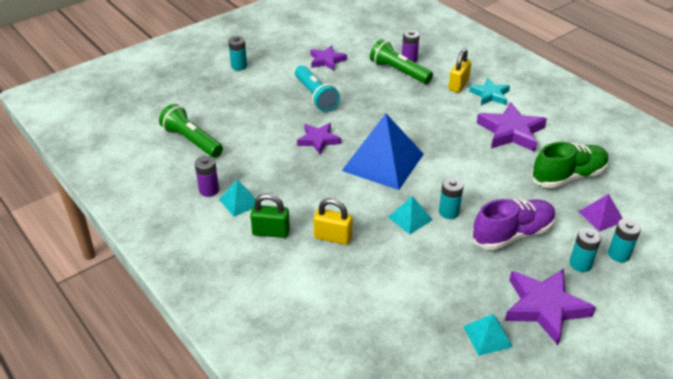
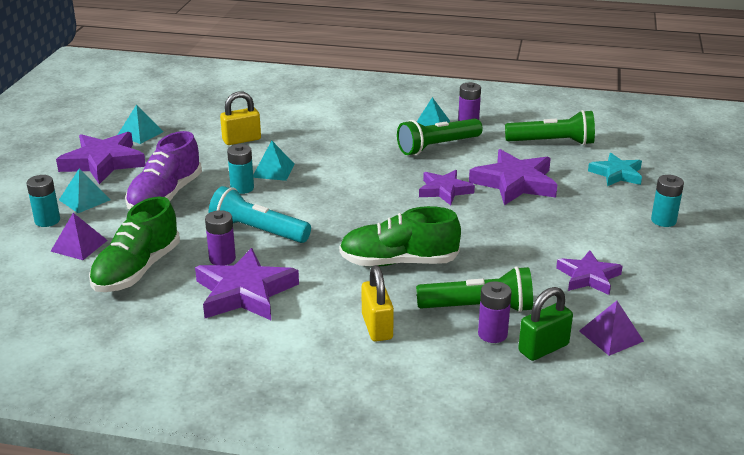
camera: 140 degrees right, 10 degrees down
green padlock [250,193,290,238] -> green padlock moved to [518,287,573,361]
turquoise flashlight [295,65,340,112] -> turquoise flashlight moved to [208,186,311,243]
yellow padlock [313,198,352,245] -> yellow padlock moved to [220,91,261,145]
blue pyramid [342,114,424,190] -> none
turquoise star [469,78,510,105] -> turquoise star moved to [588,153,642,186]
turquoise battery [569,228,601,272] -> turquoise pyramid [59,169,110,213]
none -> purple battery [205,210,236,265]
none -> green shoe [339,206,461,266]
none -> green flashlight [397,119,483,155]
none -> purple star [469,149,558,205]
none -> purple pyramid [579,301,644,356]

